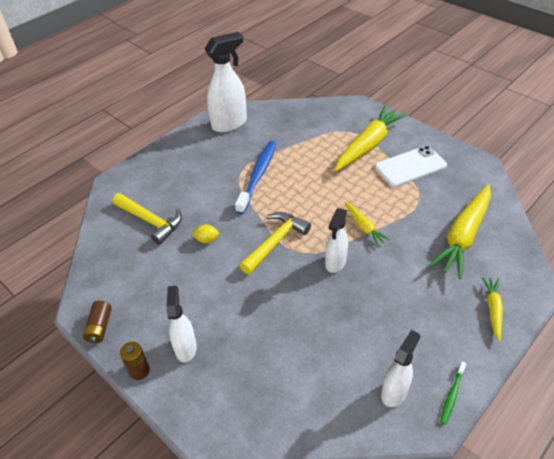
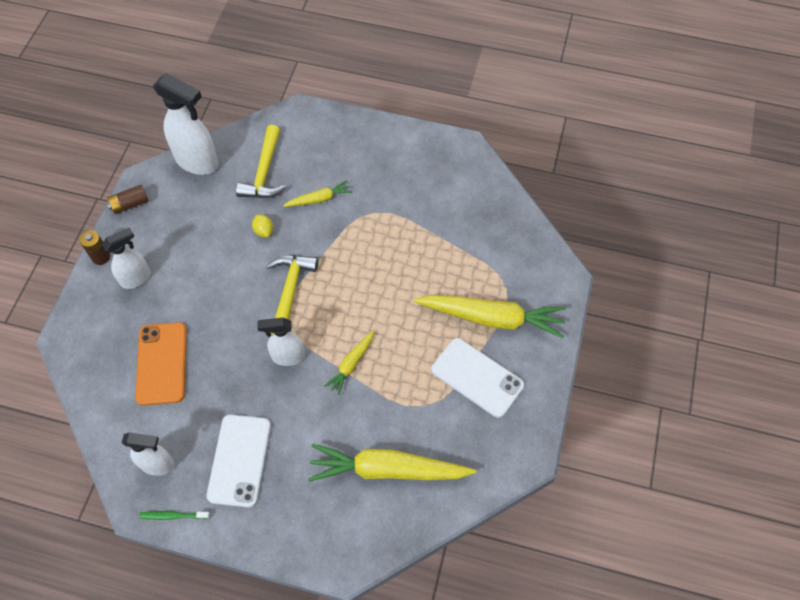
camera: 60 degrees right, 15 degrees up
white spray bottle [205,32,247,132] -> white spray bottle moved to [153,73,219,175]
blue toothbrush [235,141,276,214] -> none
yellow hammer [240,212,311,274] -> yellow hammer turned 90 degrees counterclockwise [266,255,318,336]
yellow carrot [482,277,503,341] -> yellow carrot moved to [283,180,352,207]
none -> orange phone [135,322,187,406]
none -> white phone [207,415,271,508]

